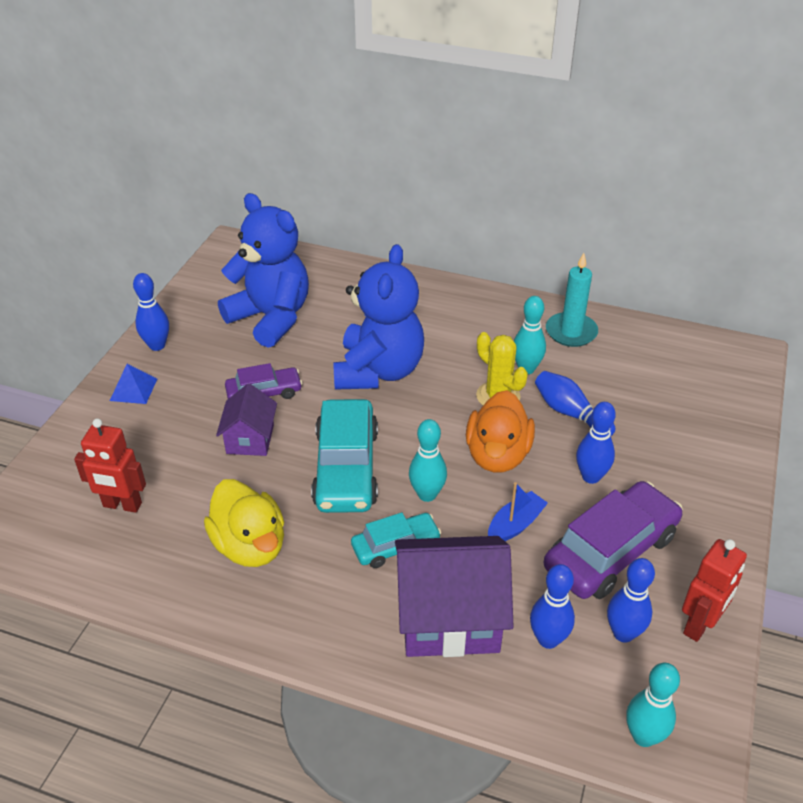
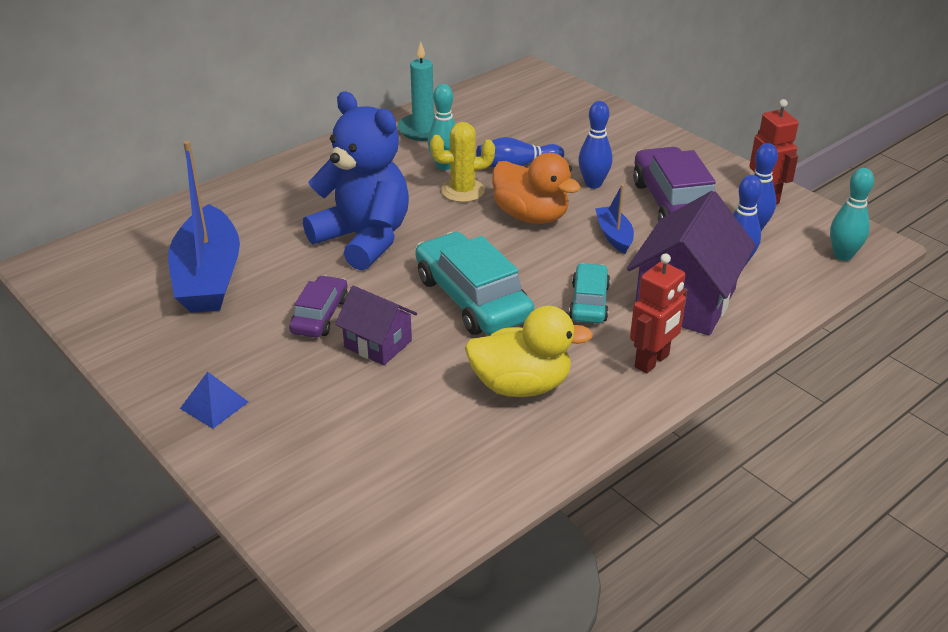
camera: 60 degrees left, 5 degrees down
red robot [74,418,146,513] -> red robot moved to [630,254,687,374]
blue bowling pin [133,273,169,351] -> none
blue teddy bear [218,193,309,348] -> blue boat [168,141,240,313]
turquoise car [311,399,378,513] -> turquoise car turned 150 degrees counterclockwise [415,232,534,335]
turquoise bowling pin [409,419,447,502] -> none

